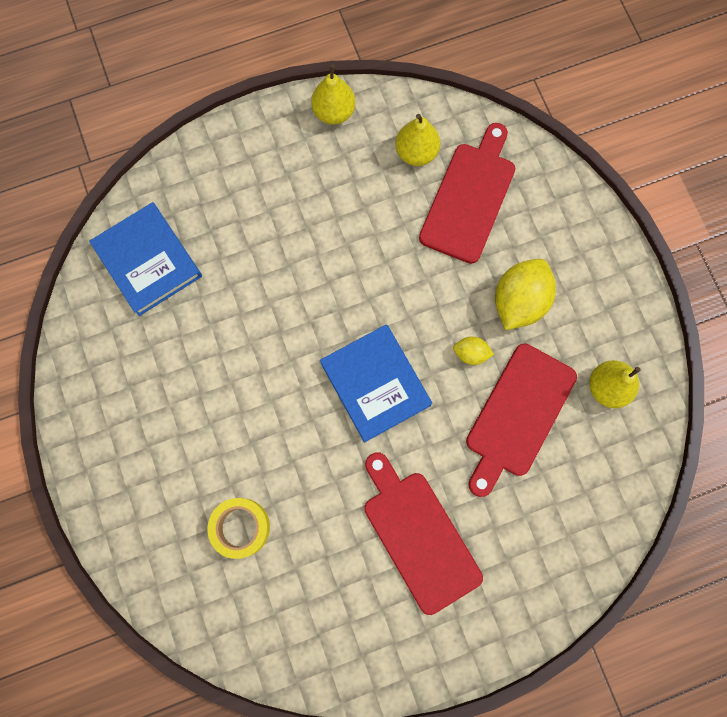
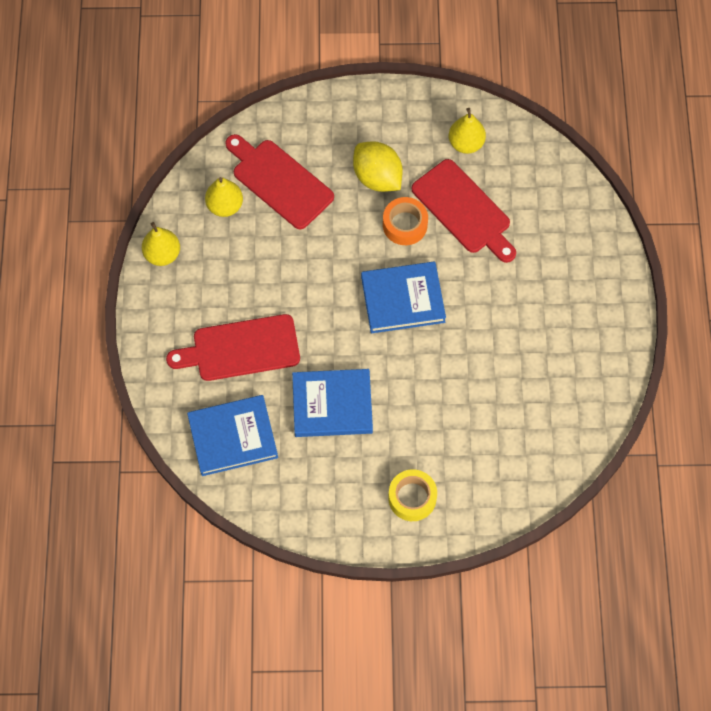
camera: 70 degrees left, 10 degrees down
yellow tape [207,498,270,559] -> yellow tape moved to [388,469,437,521]
red cutting board [364,452,483,615] -> red cutting board moved to [166,314,300,381]
yellow lemon [453,337,494,365] -> orange tape [383,197,428,245]
none -> blue book [292,369,373,437]

